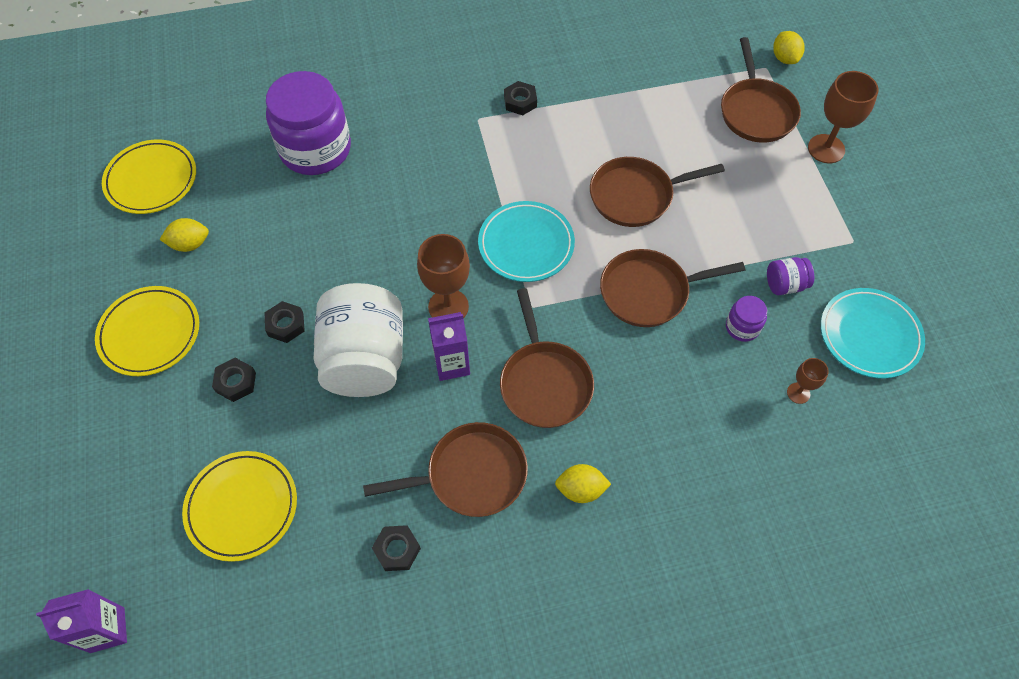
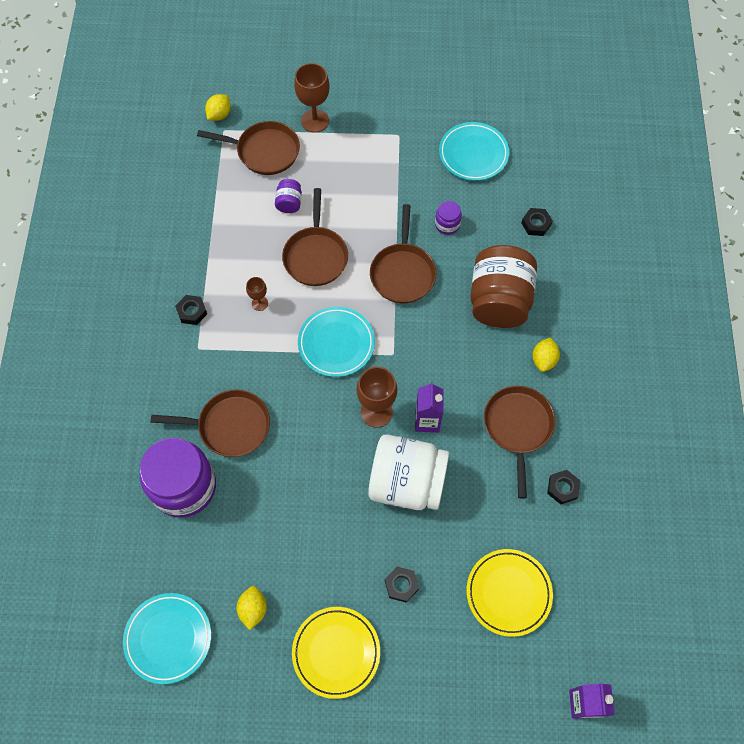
camera: 75 degrees left, 5 degrees up
yellow plate [102,140,196,214] -> turquoise plate [123,593,211,684]
black nut [264,301,305,343] -> black nut moved to [521,208,553,236]
brown pan [500,288,594,428] -> brown pan moved to [151,389,270,457]
purple jar [767,257,814,295] -> purple jar moved to [275,179,302,213]
yellow lemon [773,31,805,64] -> yellow lemon turned 60 degrees counterclockwise [205,94,231,121]
brown goblet [787,358,829,404] -> brown goblet moved to [246,277,268,311]
none -> brown jar [470,245,537,328]

